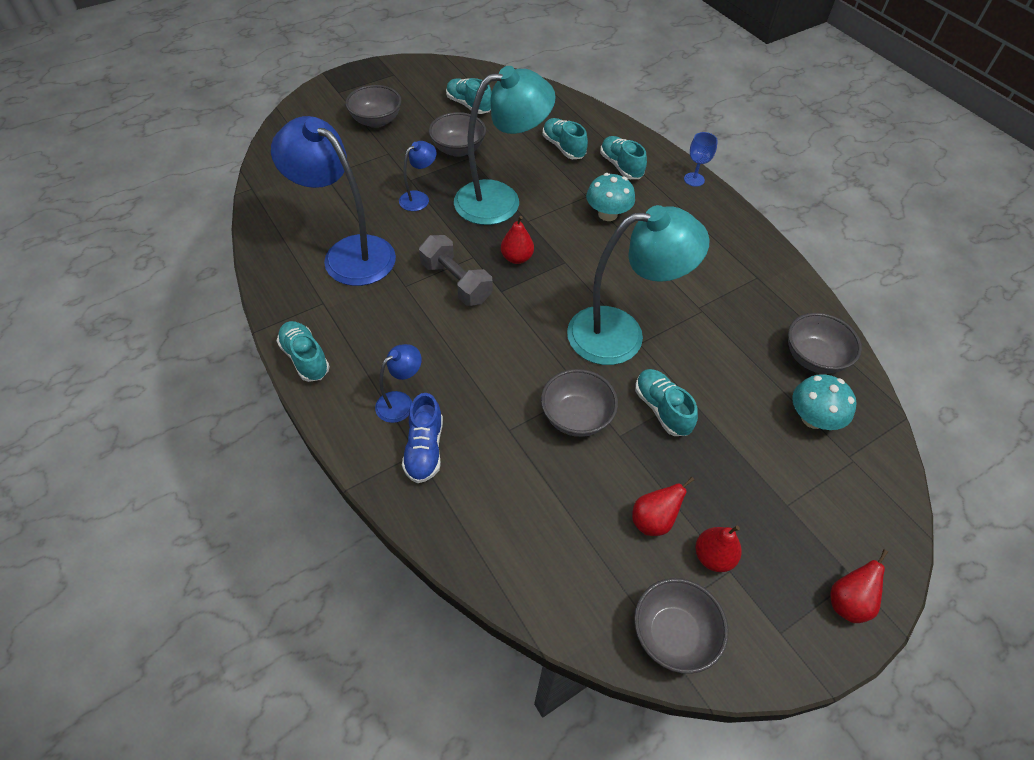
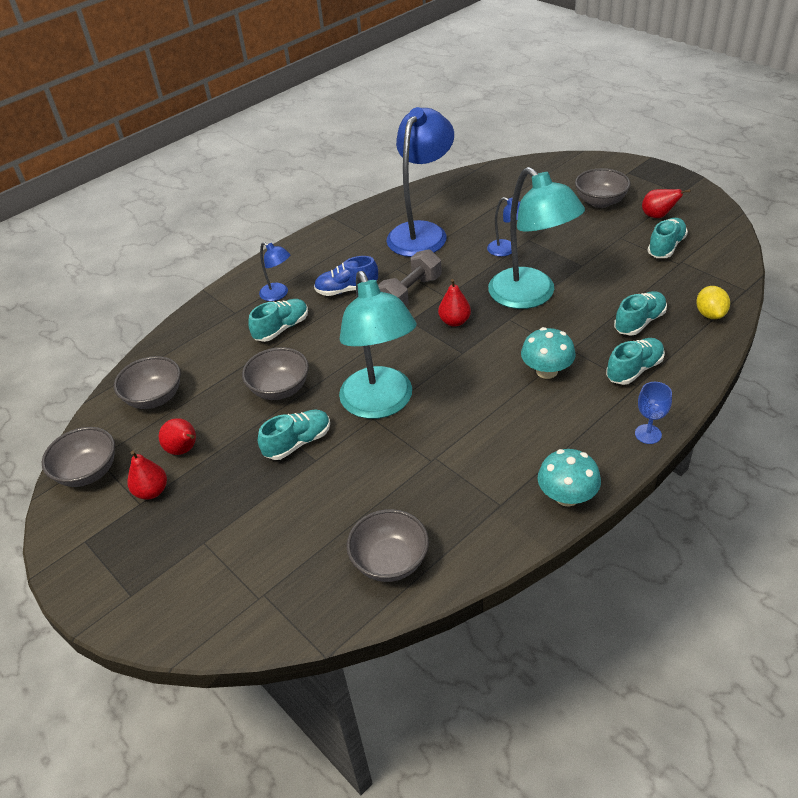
camera: 85 degrees right, 10 degrees down
turquoise shoe [277,321,330,382] -> turquoise shoe moved to [248,299,308,342]
blue shoe [402,393,443,483] -> blue shoe moved to [314,256,378,296]
grey bowl [429,112,486,157] -> grey bowl moved to [114,356,181,409]
turquoise mushroom [792,374,857,430] -> turquoise mushroom moved to [538,449,601,507]
red pear [831,549,888,623] -> red pear moved to [642,189,690,218]
none -> yellow lemon [696,286,730,319]

